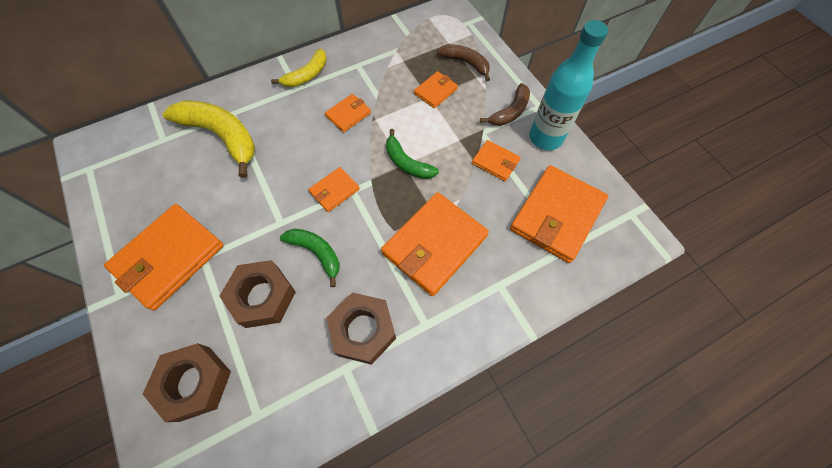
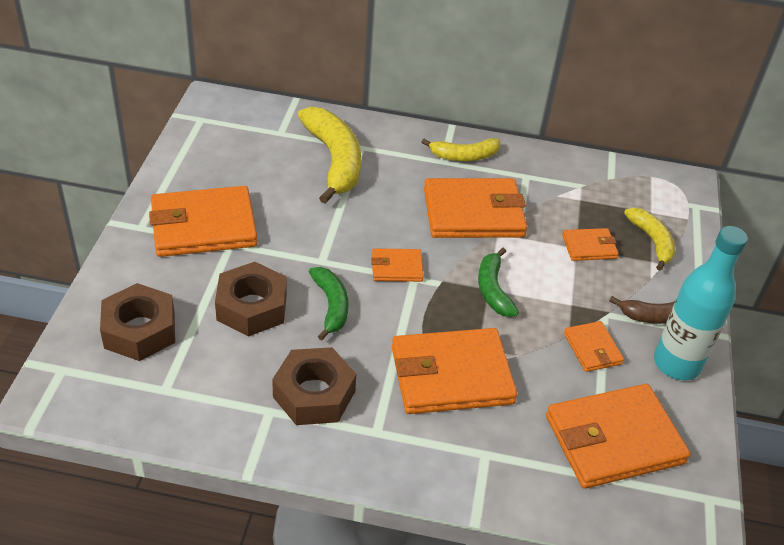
camera: 35 degrees right, 20 degrees down
orange wallet [325,94,371,133] -> orange wallet [424,178,527,238], size x2.01
brown banana [437,44,490,81] -> yellow banana [624,208,675,271]

